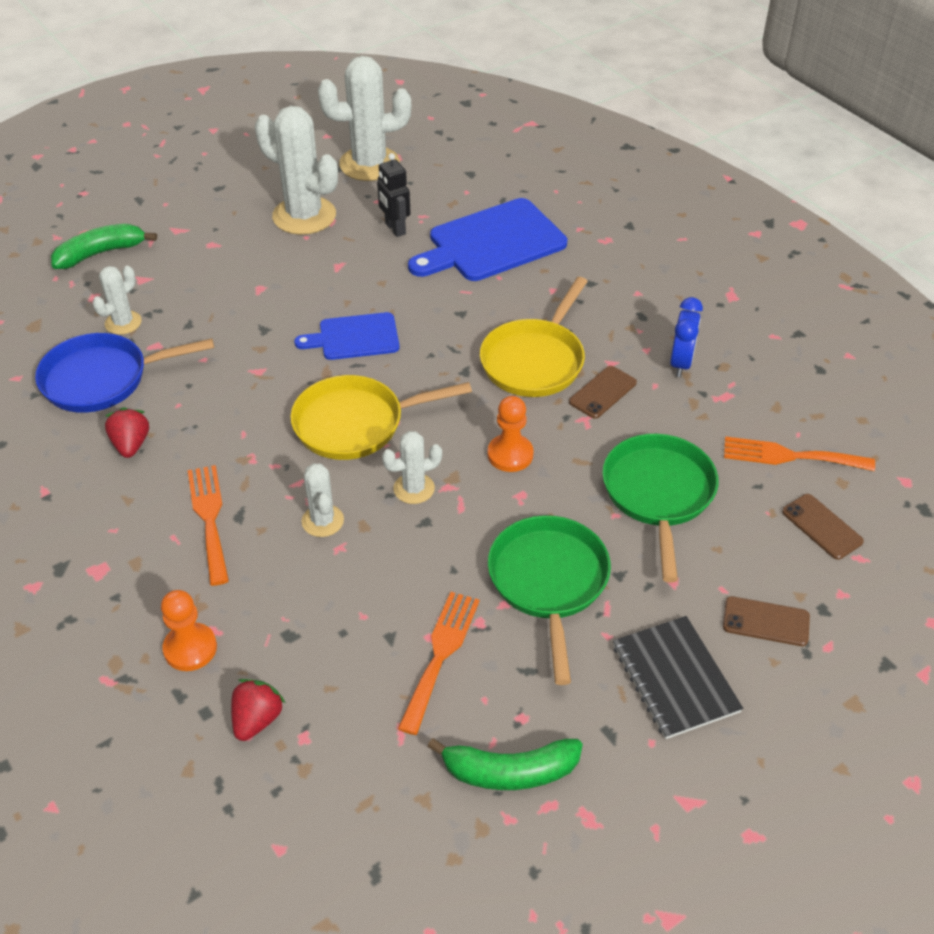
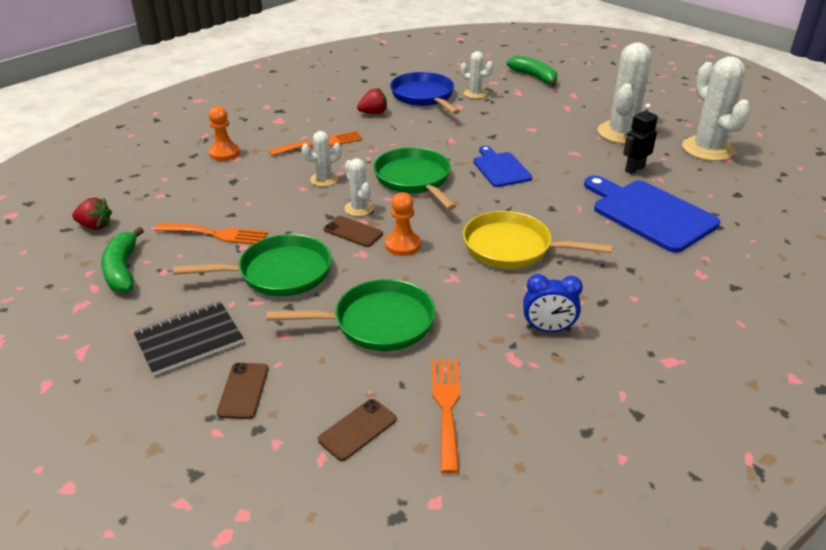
camera: 80 degrees right, 10 degrees down
red strawberry [231,679,286,741] -> red strawberry moved to [72,197,112,230]
yellow pan [290,375,472,460] -> green pan [373,147,456,210]
brown phone [569,366,637,419] -> brown phone moved to [324,216,383,247]

